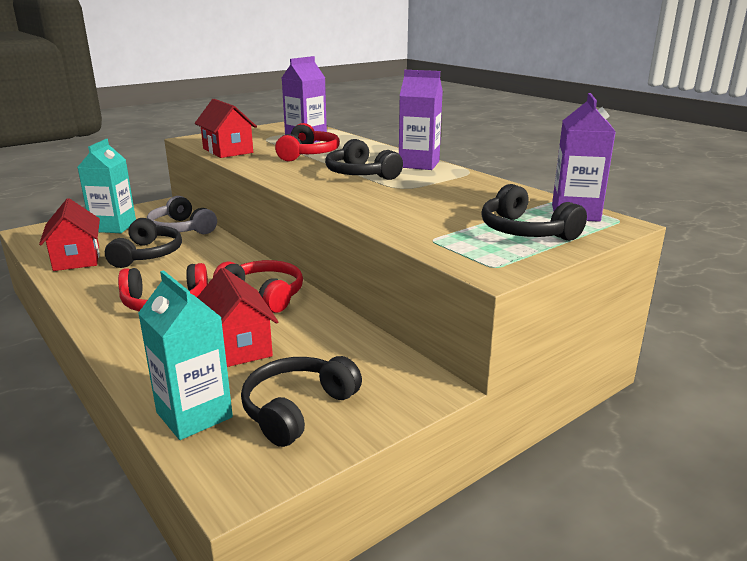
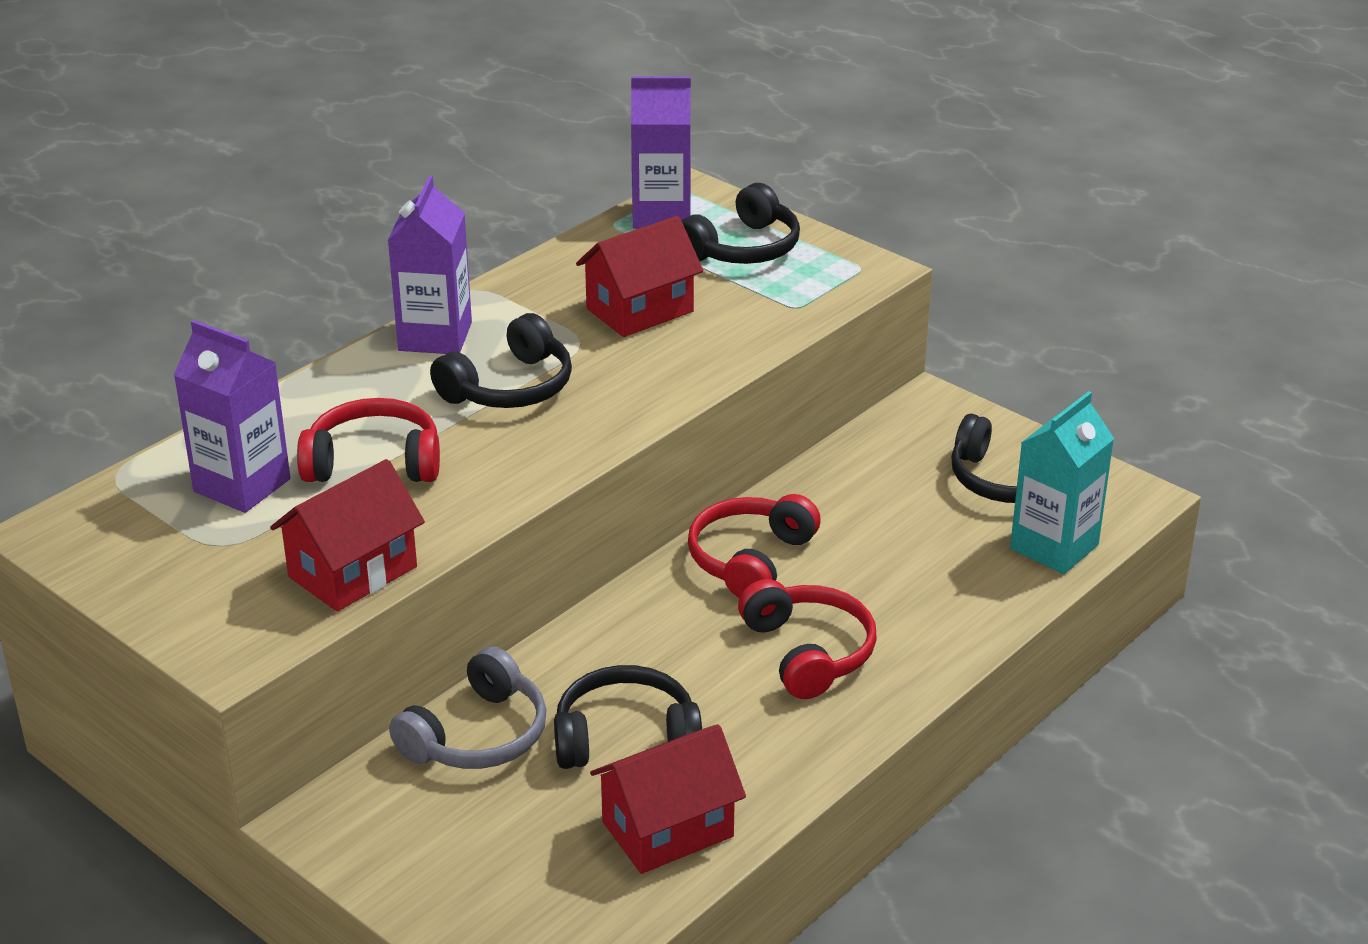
camera: 100 degrees left, 10 degrees up
turquoise carton [78,139,136,233] -> none
red house [197,268,278,367] -> red house moved to [576,216,703,337]

